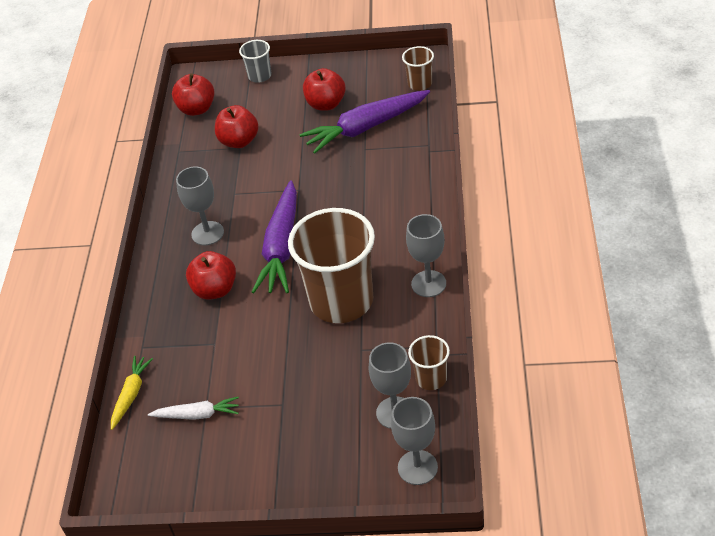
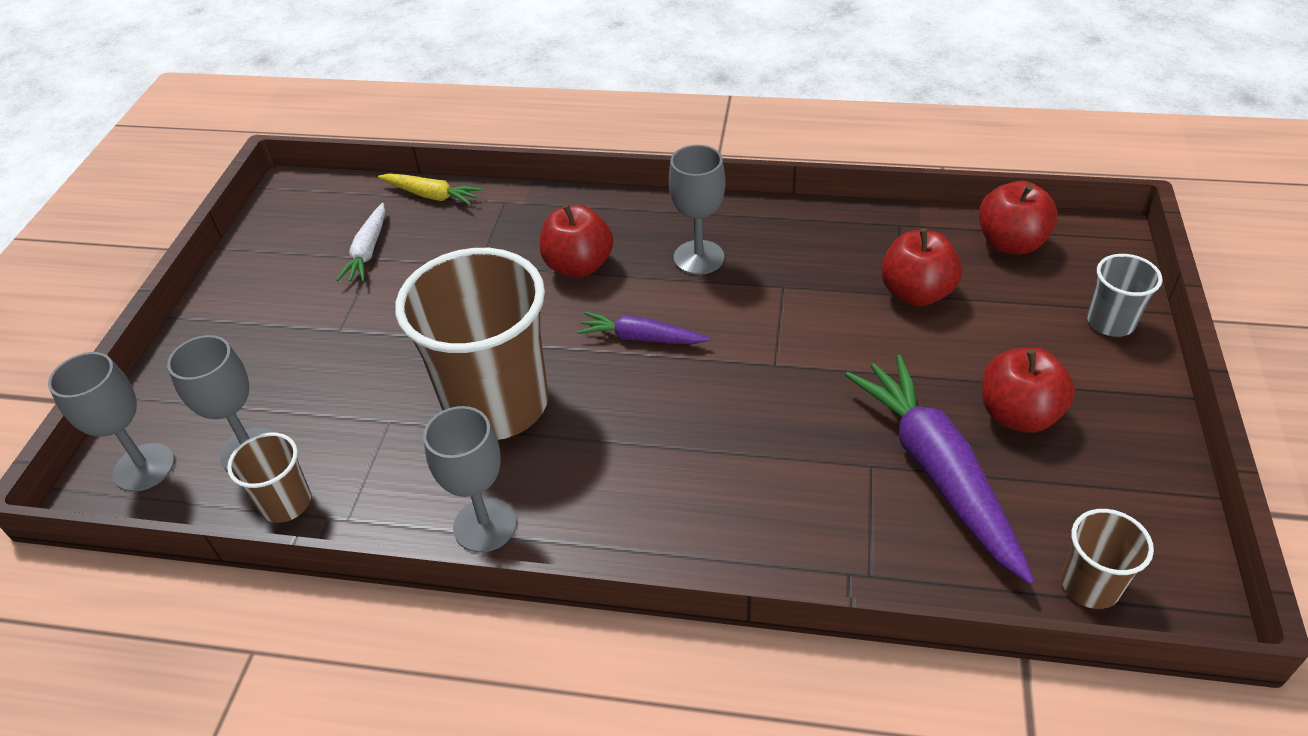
camera: 95 degrees right, 0 degrees up
purple carrot [252,180,297,293] -> purple carrot [577,312,710,344], size x0.53

